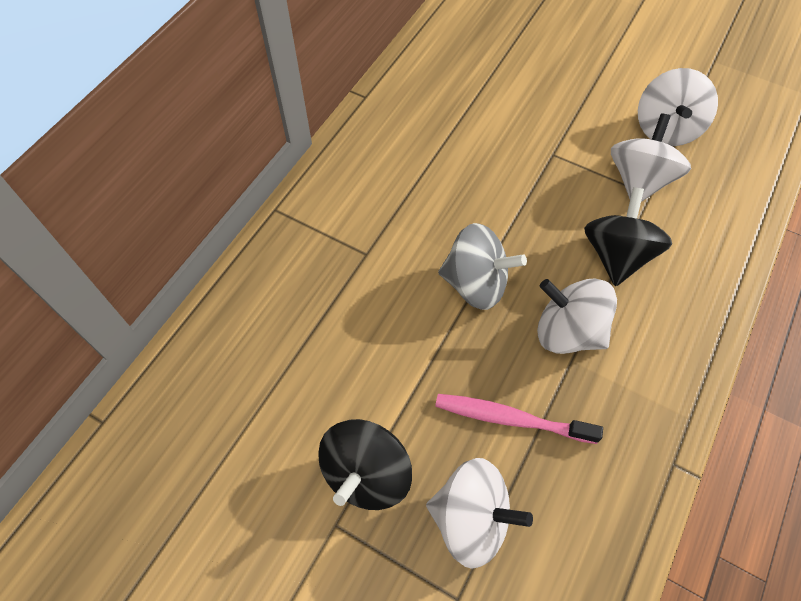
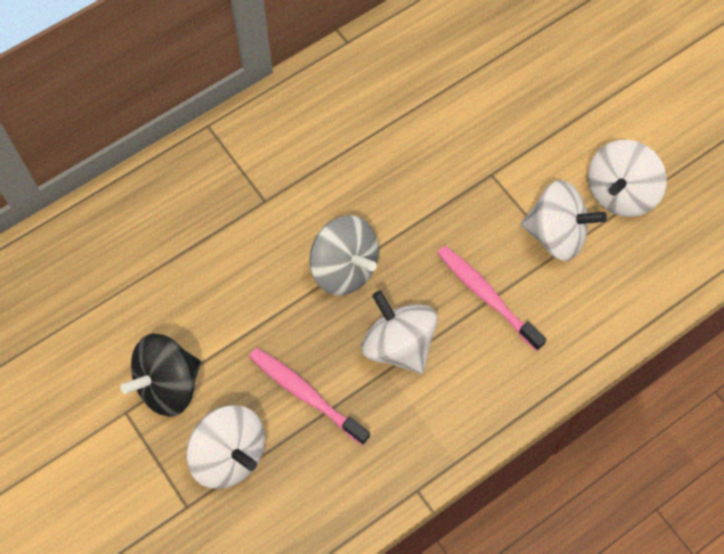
camera: 25 degrees right, 5 degrees up
black spinning top [584,187,672,286] -> pink toothbrush [437,246,546,351]
white spinning top [611,113,691,202] -> white spinning top turned 60 degrees clockwise [521,180,607,261]

